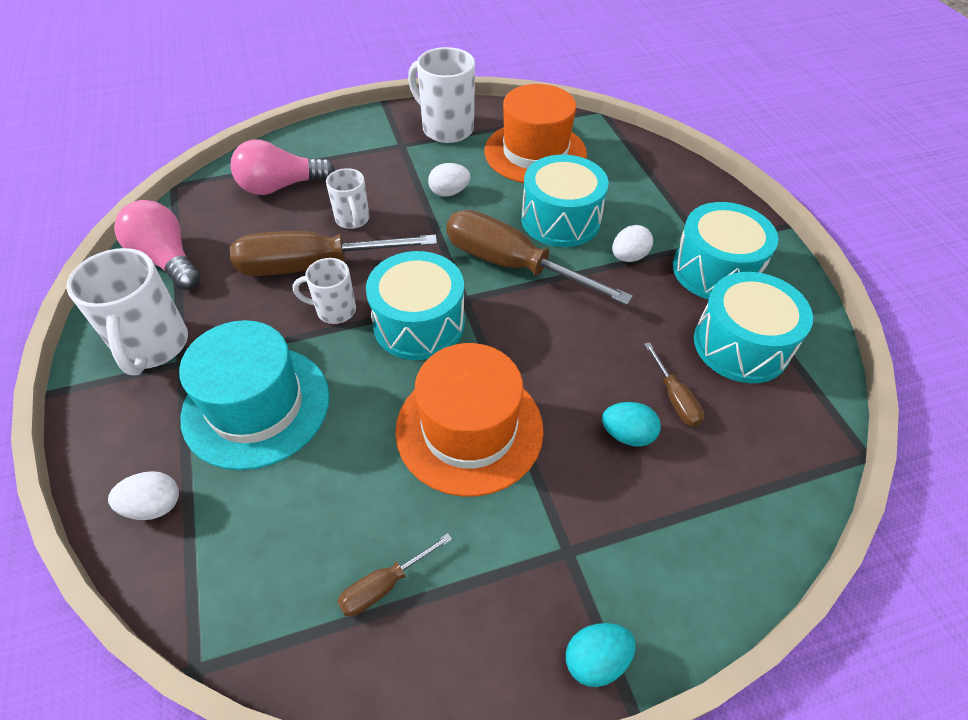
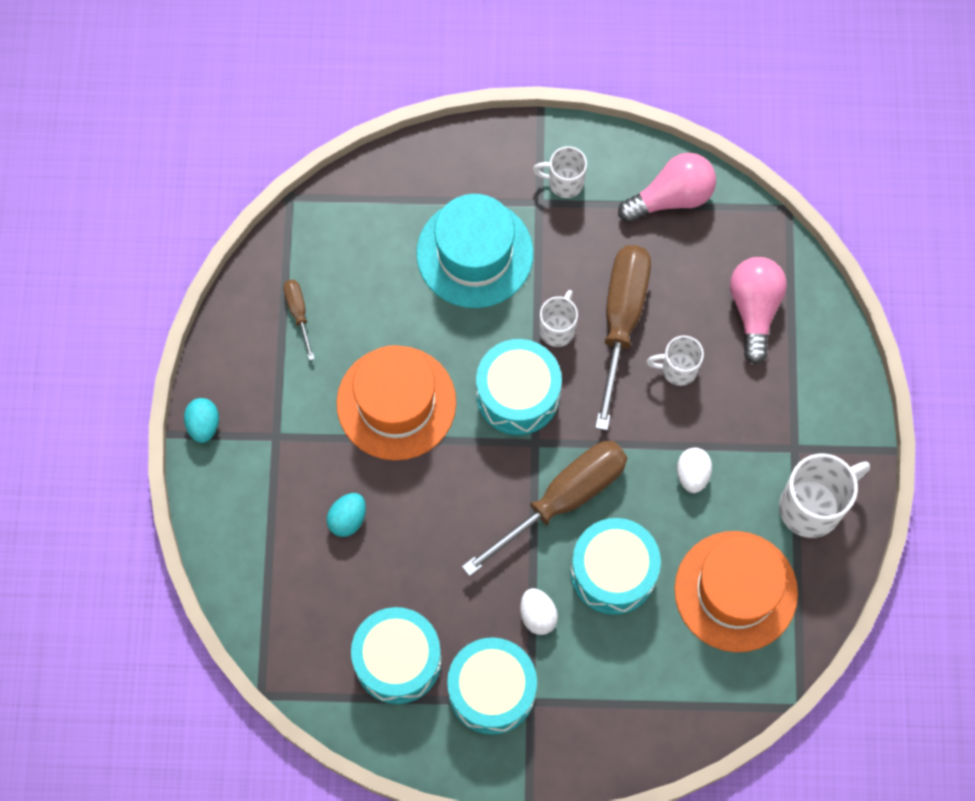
camera: 110 degrees right, 20 degrees up
white mug [67,248,188,375] -> white mug [533,146,587,198], size x0.58
white egg [108,471,179,520] -> none
brown screwdriver [644,342,704,427] -> none

